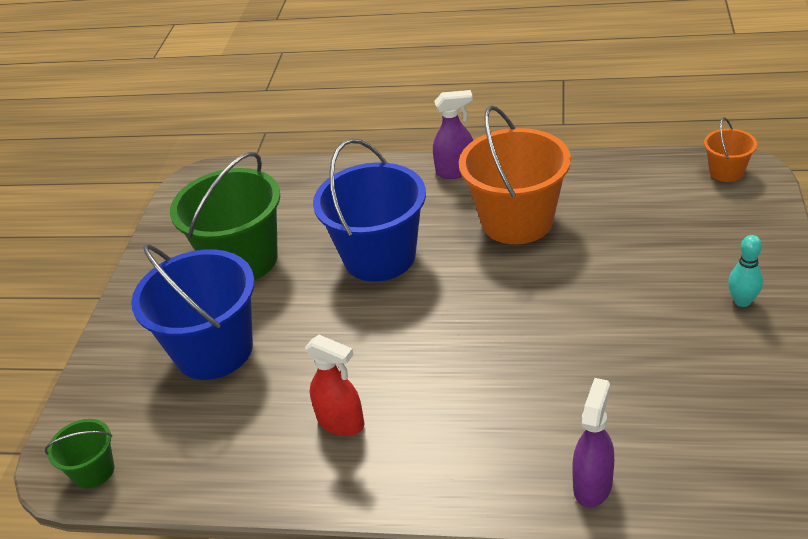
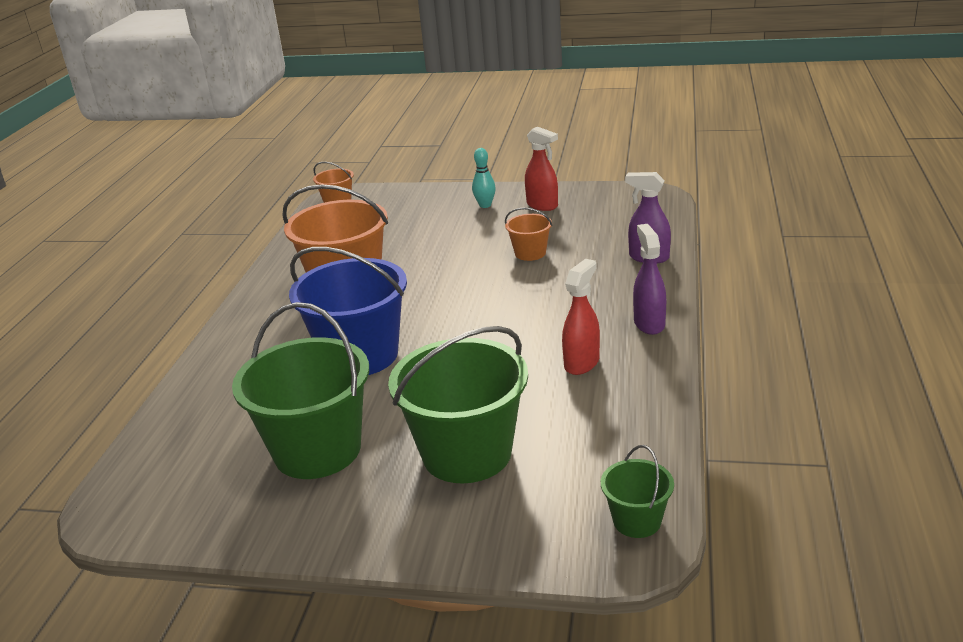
camera: 90 degrees left, 10 degrees down
blue bucket [131,244,255,380] -> green bucket [388,326,528,483]
purple spray bottle [433,90,473,179] -> purple spray bottle moved to [633,224,666,335]
none -> orange bucket [505,208,553,261]
none -> red spray bottle [525,126,558,211]

